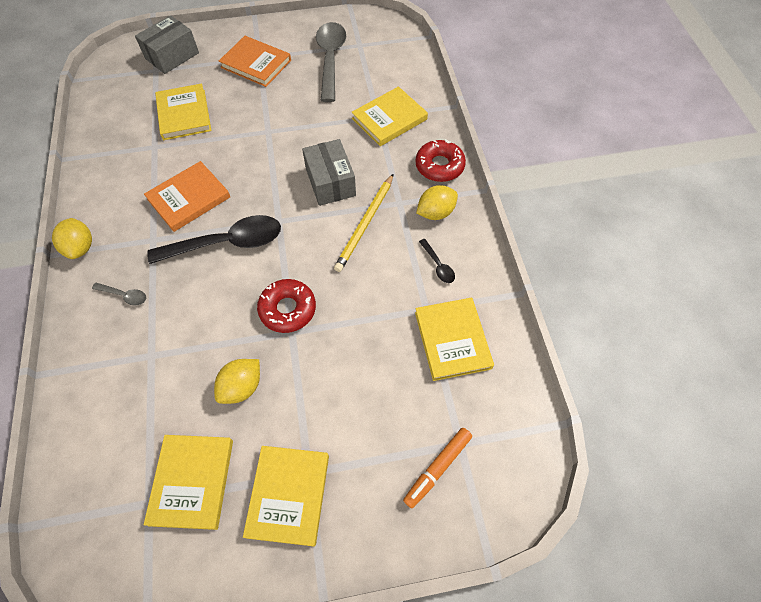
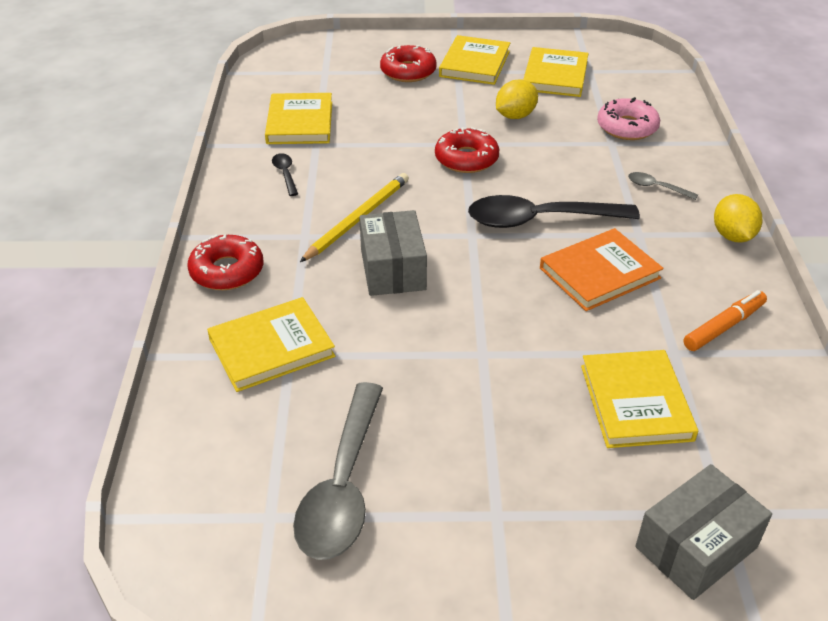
camera: 170 degrees left, 20 degrees down
orange book [219,36,291,87] -> none
orange marker [403,428,472,508] -> orange marker moved to [683,290,767,351]
yellow lemon [416,185,458,220] -> none
none -> red donut [380,45,437,82]
none -> pink donut [597,97,660,140]

